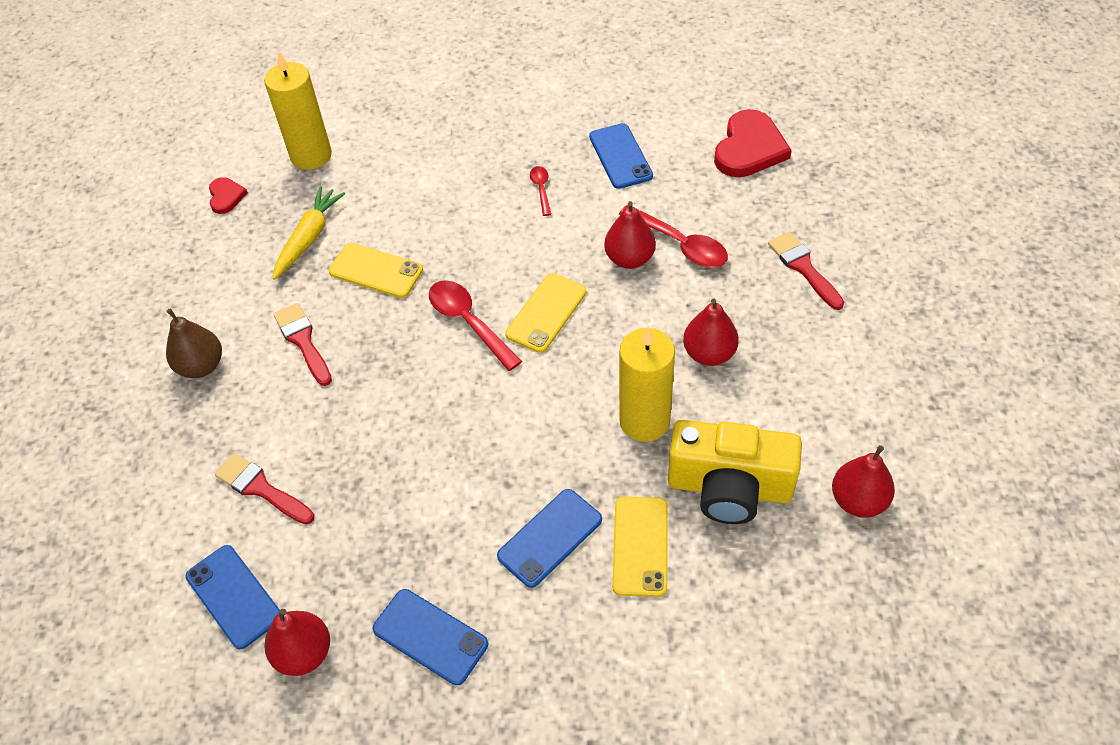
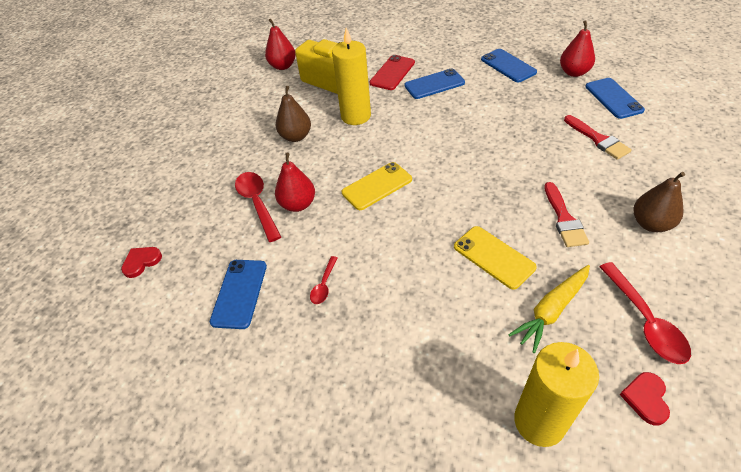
camera: 155 degrees left, 5 degrees down
red spoon [429,280,522,371] -> red spoon moved to [599,262,691,364]
yellow phone [612,497,668,597] -> red phone [369,55,415,90]
red pear [683,298,739,366] -> brown pear [276,86,311,142]
red heart [714,109,792,177] -> red heart [121,247,162,278], size x0.52
red brush [768,232,844,310] -> none

